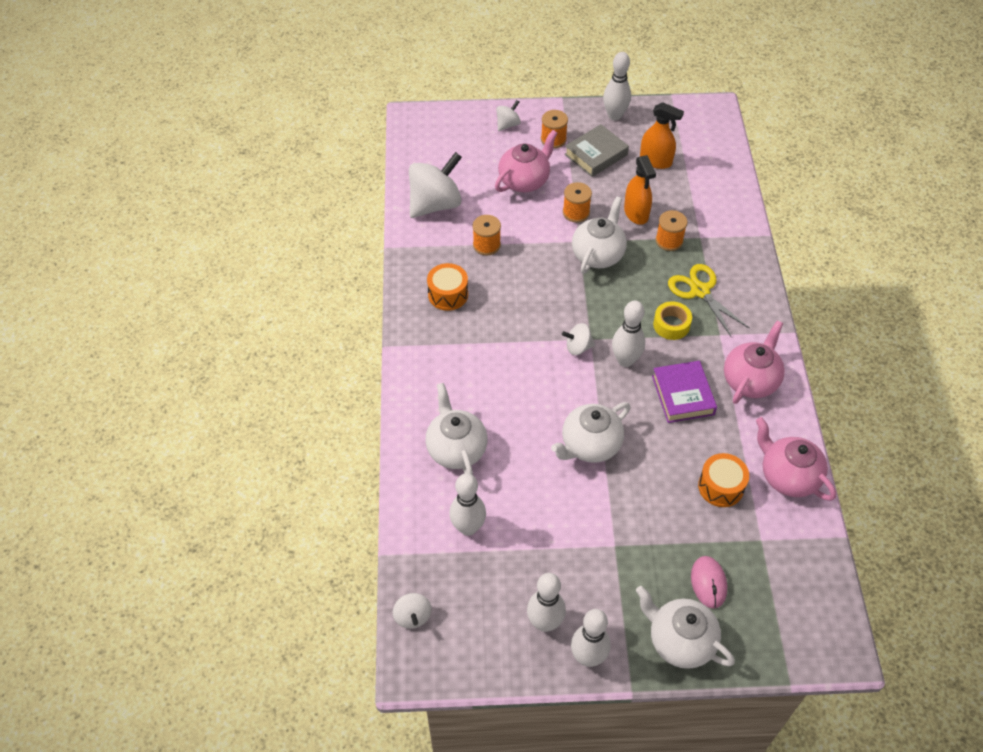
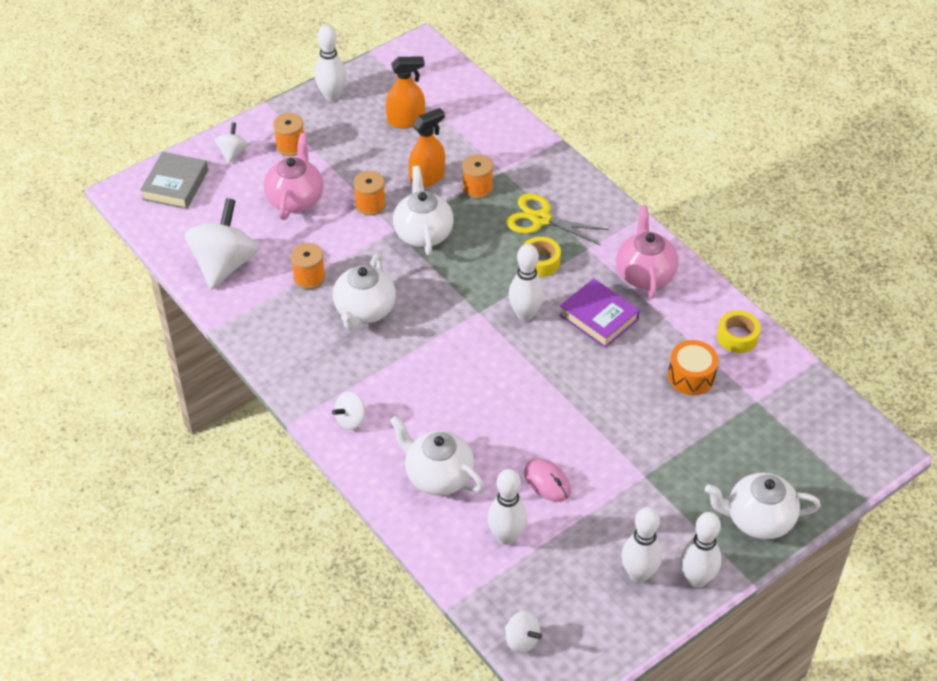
camera: 35 degrees left, 5 degrees down
orange drum [427,263,468,311] -> none
white teapot [551,402,631,463] -> white teapot moved to [333,254,396,330]
white spinning top [562,323,595,355] -> white spinning top moved to [332,392,367,430]
grey book [564,124,629,177] -> grey book moved to [140,152,208,209]
orange spray bottle [624,155,656,225] -> orange spray bottle turned 75 degrees counterclockwise [409,108,445,188]
pink mouse [691,556,727,609] -> pink mouse moved to [524,458,571,502]
pink teapot [756,417,836,501] -> yellow tape [717,311,761,353]

